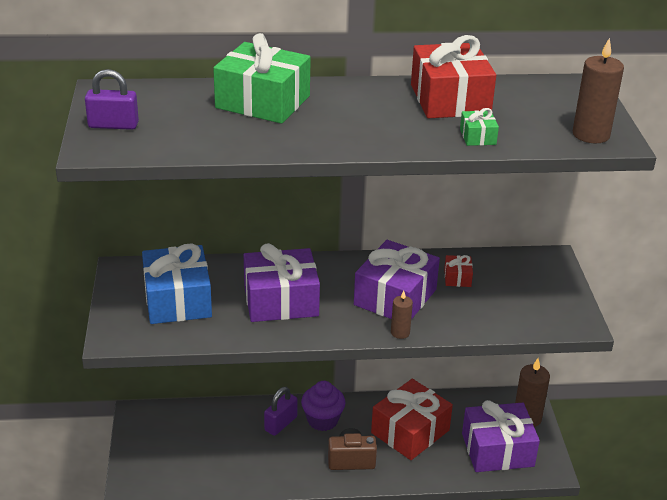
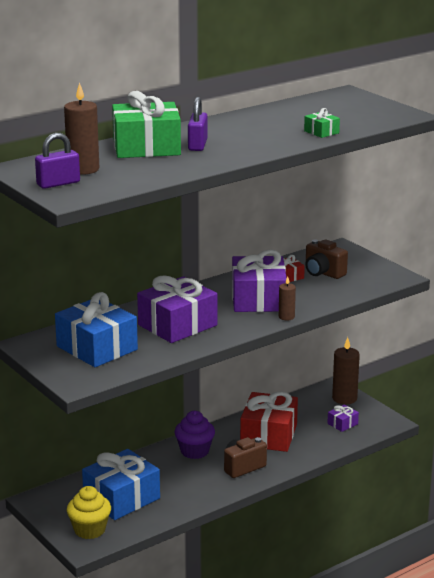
camera: 30 degrees left, 10 degrees down
purple padlock [264,387,298,436] -> purple padlock moved to [188,97,208,151]
red gift [411,35,496,118] -> none
purple gift [462,400,540,472] -> purple gift [327,404,359,432], size x0.44
brown candle [573,38,624,143] -> brown candle moved to [64,82,99,175]
none -> yellow cupcake [67,486,111,539]
none -> blue gift [82,449,160,520]
none -> brown camera [306,239,348,279]

